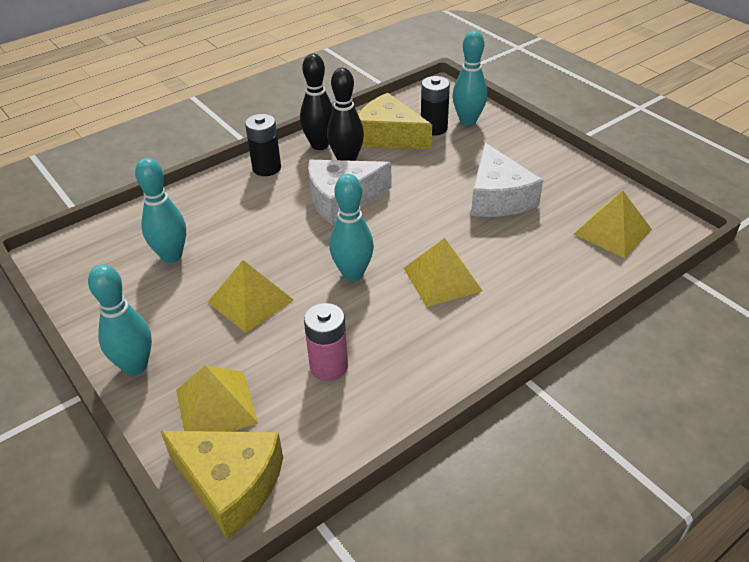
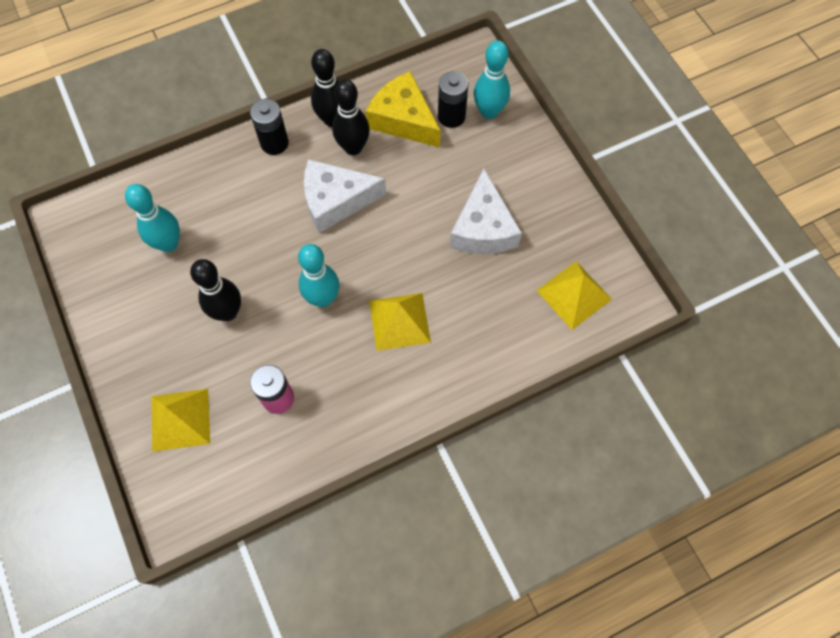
camera: 10 degrees right, 25 degrees up
turquoise bowling pin [88,264,152,375] -> none
yellow cheese [161,431,283,539] -> none
yellow pyramid [208,260,294,333] -> black bowling pin [190,259,241,321]

